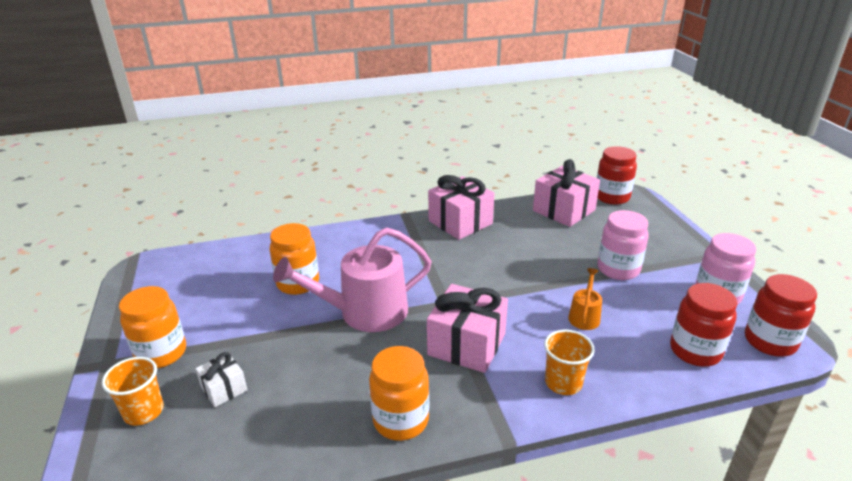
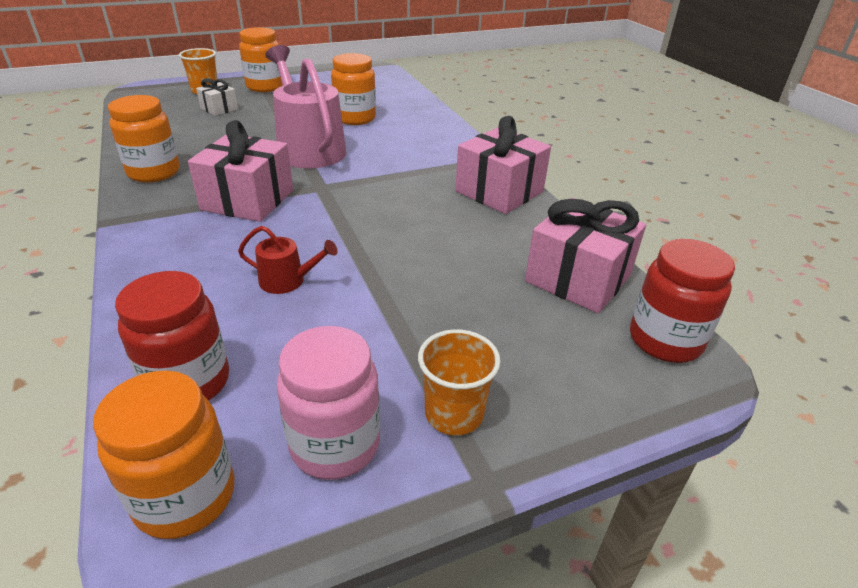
camera: 80 degrees right, 5 degrees up
orange cup [544,329,595,395] -> orange cup moved to [418,329,501,435]
orange watering can [568,268,602,330] -> red watering can [238,226,338,294]
pink jar [598,210,649,280] -> none
red jar [745,274,817,357] -> orange jar [93,371,234,539]

